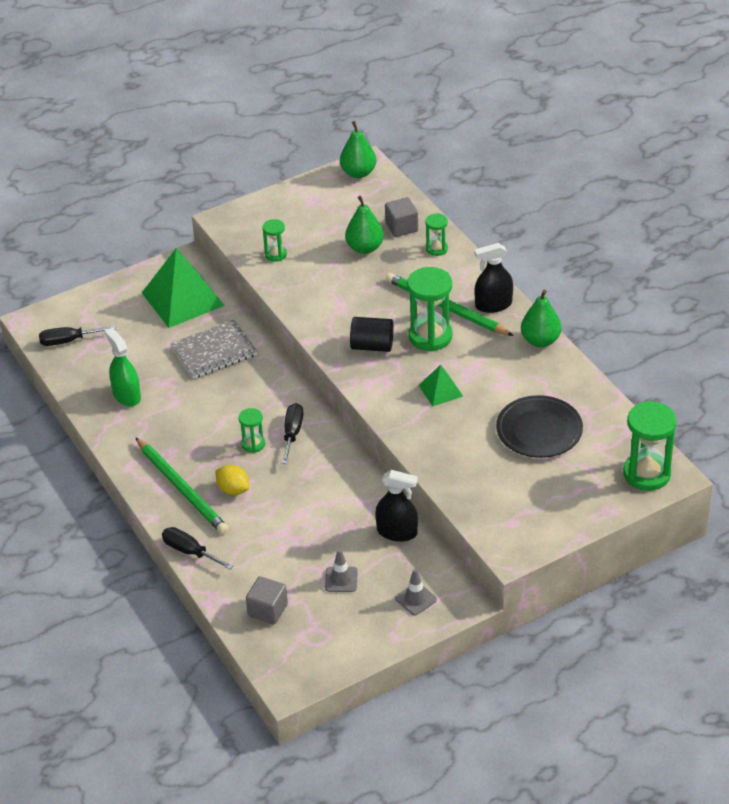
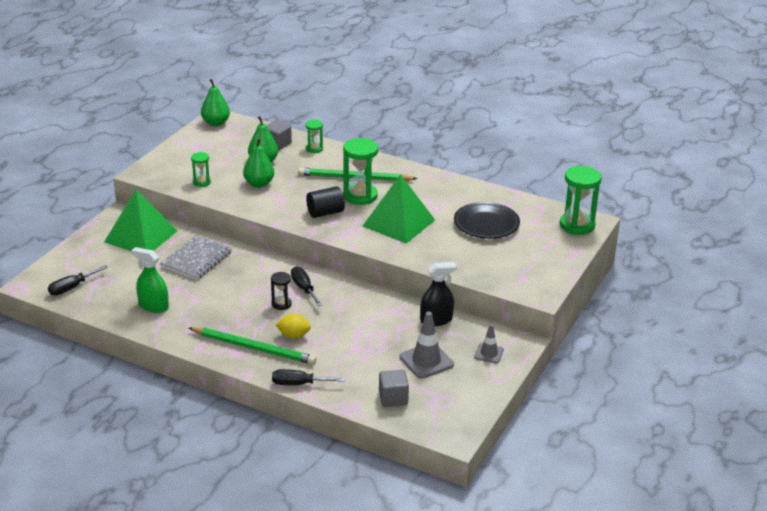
camera: 35 degrees left, 10 degrees down
green hourglass [239,408,265,453] -> black hourglass [271,272,292,310]
grey traffic cone [325,549,358,592] -> grey traffic cone [399,312,454,379], size x1.66
green pyramid [419,365,463,407] -> green pyramid [363,174,435,244], size x1.99
black spray bottle [474,243,513,313] -> none
green pear [521,290,561,347] -> green pear moved to [243,138,274,188]

